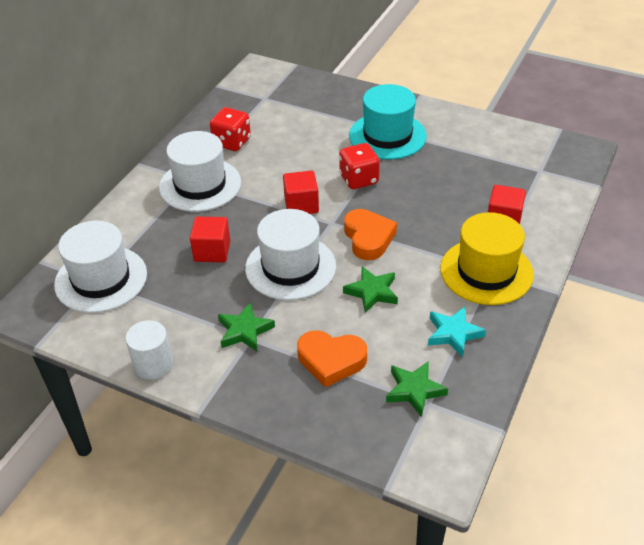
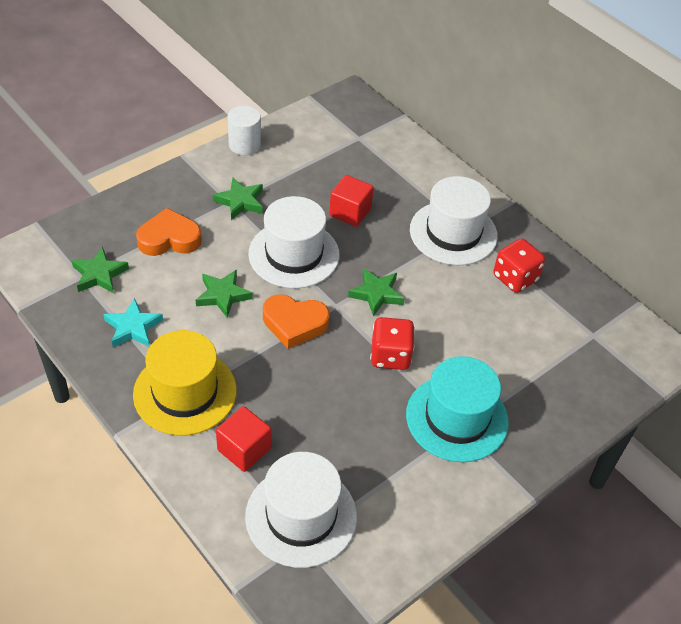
camera: 110 degrees right, 5 degrees up
white hat [54,221,147,313] -> white hat moved to [245,452,357,568]
red cube [283,171,319,214] -> green star [348,268,404,316]
orange heart [297,330,367,387] -> orange heart turned 45 degrees clockwise [136,208,202,256]

